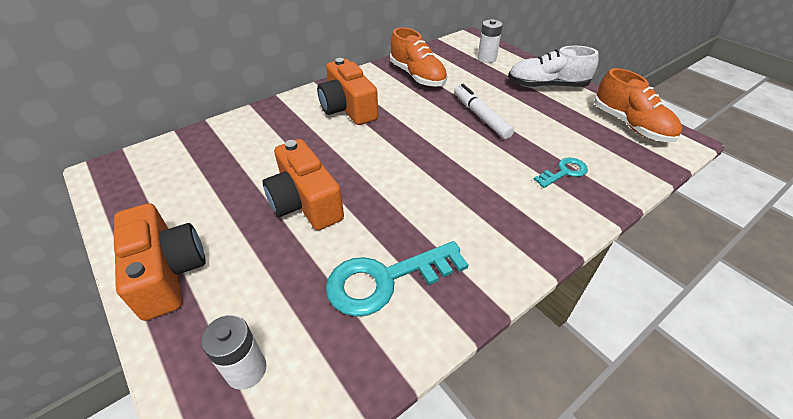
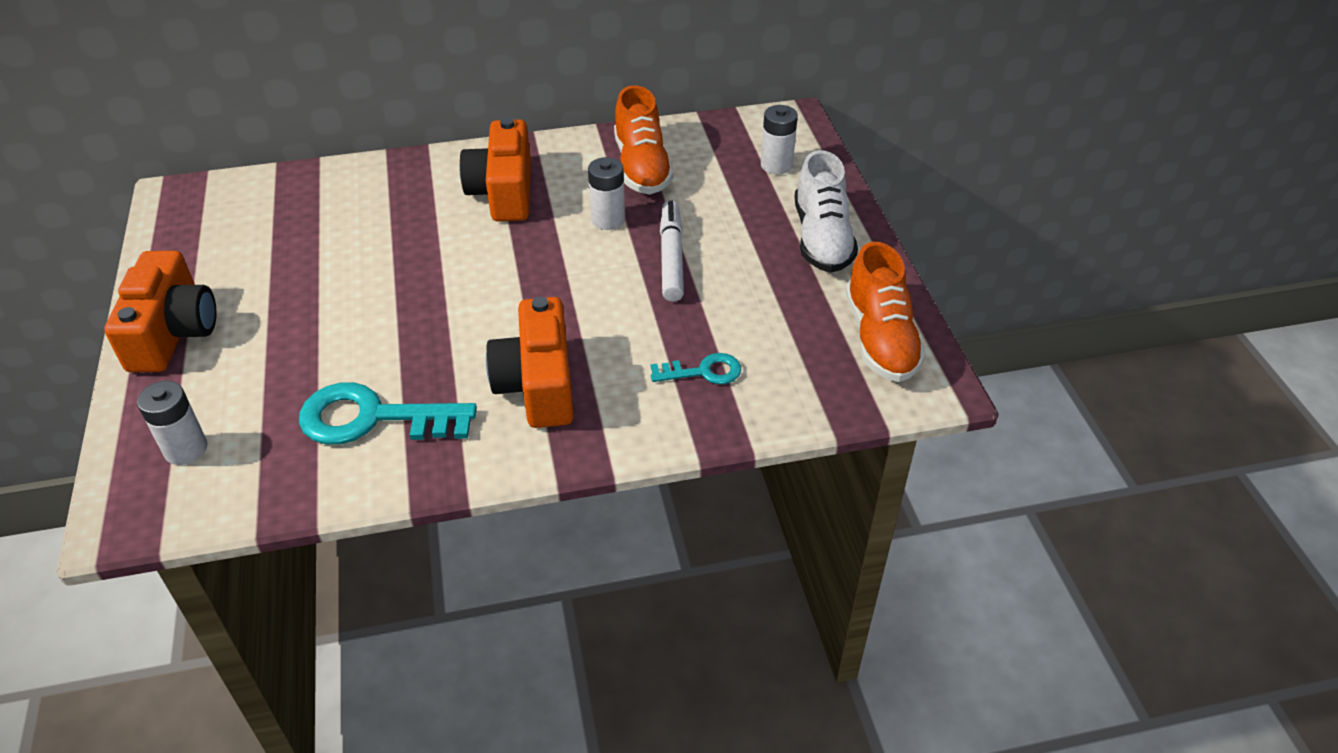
camera: 25 degrees right, 0 degrees up
orange camera [263,139,344,230] -> orange camera moved to [486,297,574,428]
white shoe [508,46,598,88] -> white shoe turned 120 degrees counterclockwise [795,150,858,273]
none -> white battery [588,157,625,230]

